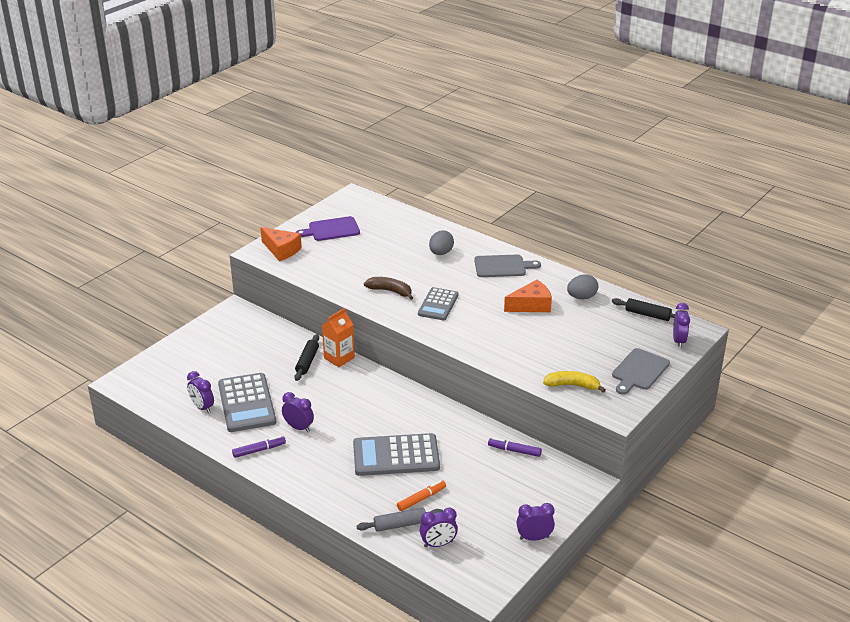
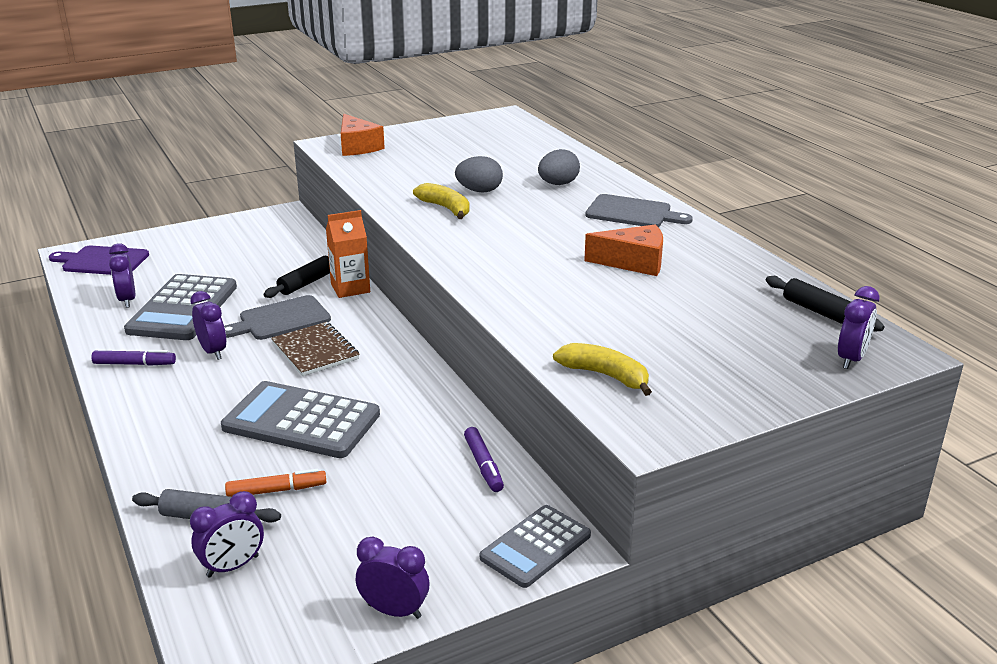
camera: 25 degrees right, 5 degrees down
purple cutting board [296,216,360,241] -> purple cutting board moved to [49,246,149,275]
brown banana [364,277,413,300] -> yellow banana [413,183,470,219]
grey calculator [418,287,459,320] -> grey calculator moved to [480,505,591,588]
purple clock [420,508,458,547] -> purple clock turned 45 degrees counterclockwise [190,491,264,577]
purple marker [488,438,542,457] -> purple marker turned 150 degrees counterclockwise [464,427,504,492]
grey egg [567,274,598,299] -> grey egg moved to [455,156,503,193]
grey cutting board [612,348,670,395] -> grey cutting board moved to [224,295,331,340]
none -> brown notebook [271,322,359,376]

